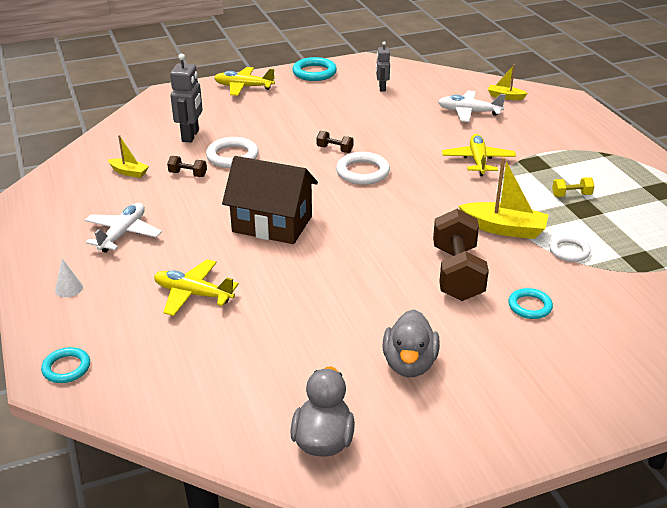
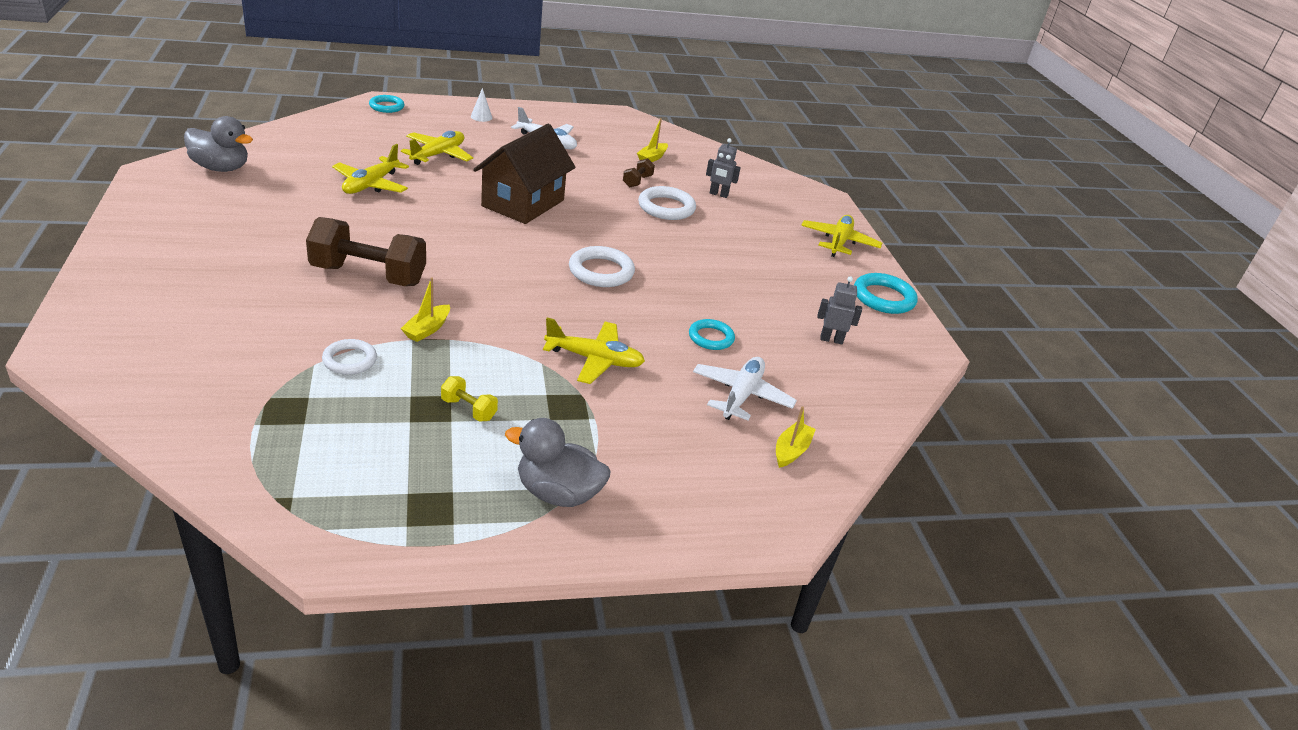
camera: 95 degrees right, 0 degrees up
grey robot [170,54,203,142] -> grey robot [706,138,741,198], size x0.62
brown dumbbell [317,131,353,153] -> none
grey duck [383,309,440,377] -> grey duck moved to [505,418,611,507]
yellow boat [459,157,549,239] -> yellow boat [401,277,450,342], size x0.56
turquoise ring [509,288,553,319] -> turquoise ring moved to [689,319,735,350]
yellow dumbbell [552,177,594,197] -> yellow dumbbell turned 60 degrees counterclockwise [441,376,498,422]
none -> yellow plane [332,144,409,194]

